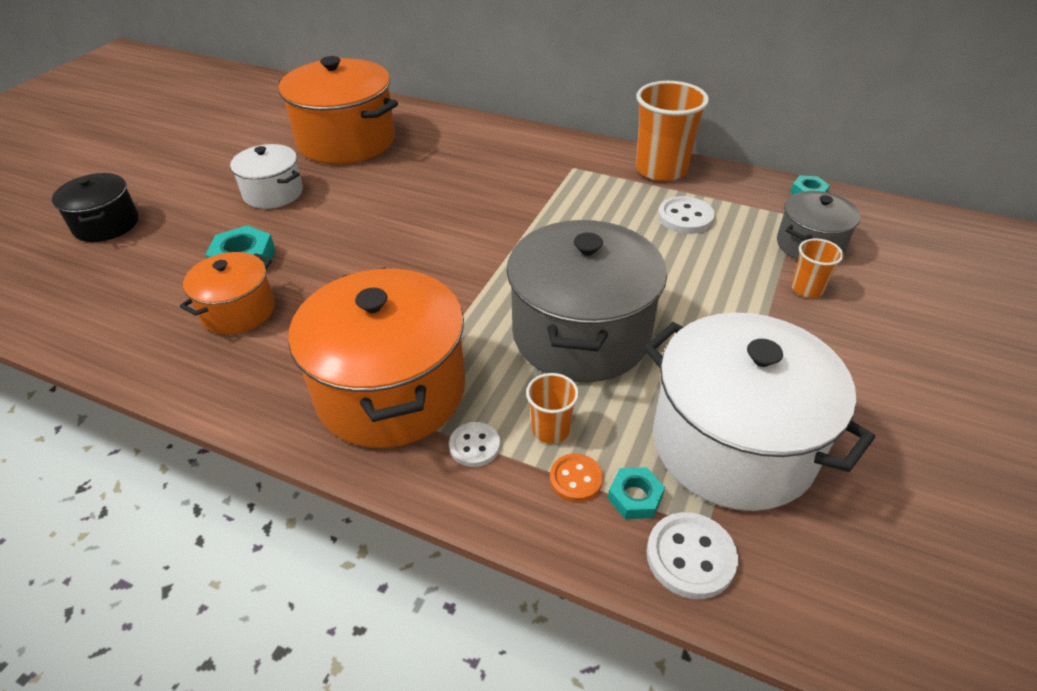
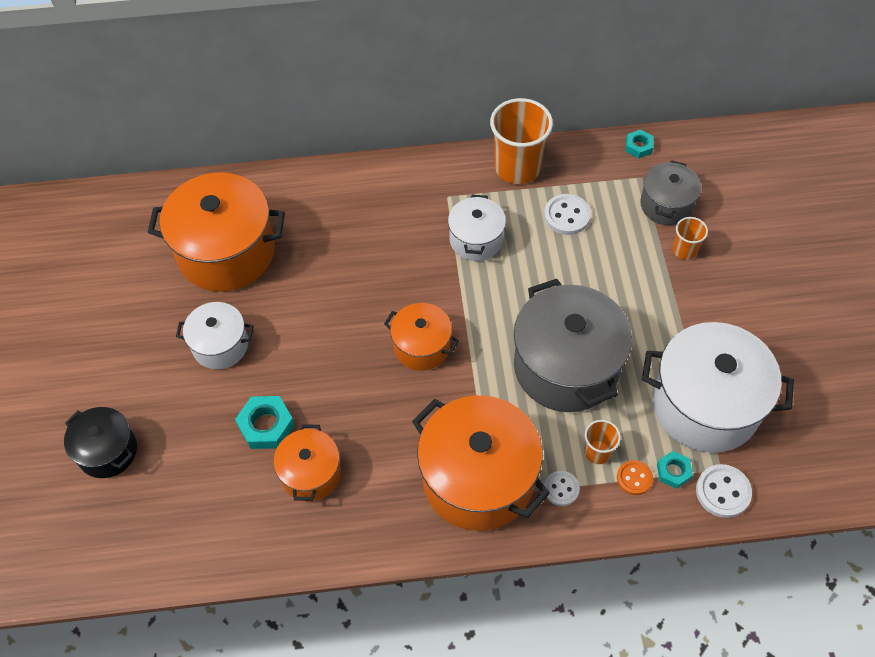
camera: 30 degrees left, 15 degrees up
none -> orange pot [384,303,459,371]
none -> white pot [448,195,506,261]

